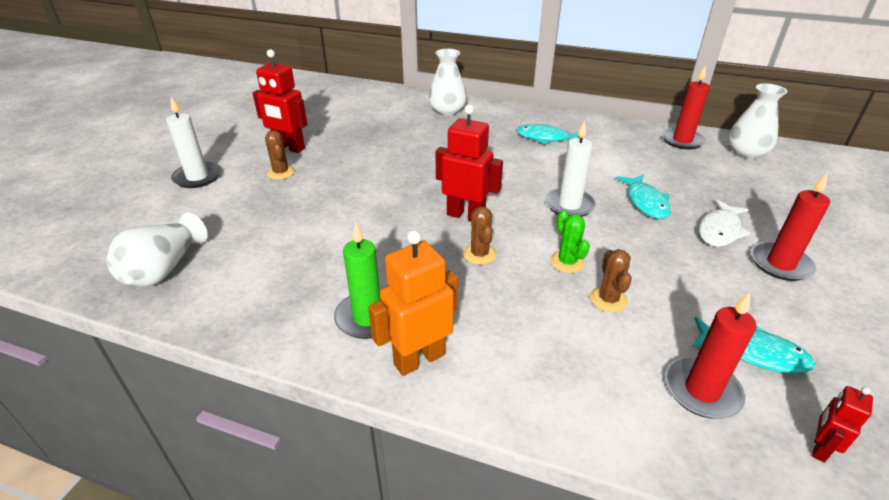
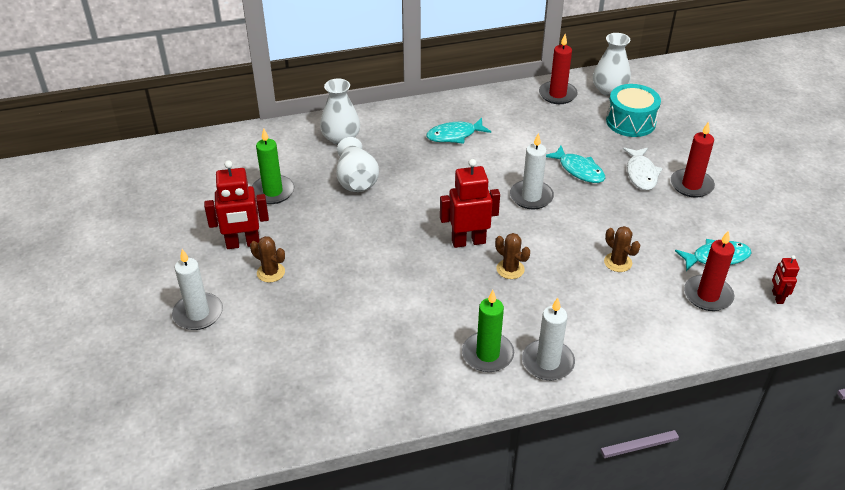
camera: 35 degrees left, 5 degrees up
white vase [106,213,208,287] -> white vase moved to [336,137,379,192]
orange robot [368,230,458,376] -> white candle [522,298,575,380]
green cactus [550,210,590,273] -> none
none -> green candle [252,128,294,204]
none -> turquoise drum [606,84,661,137]

